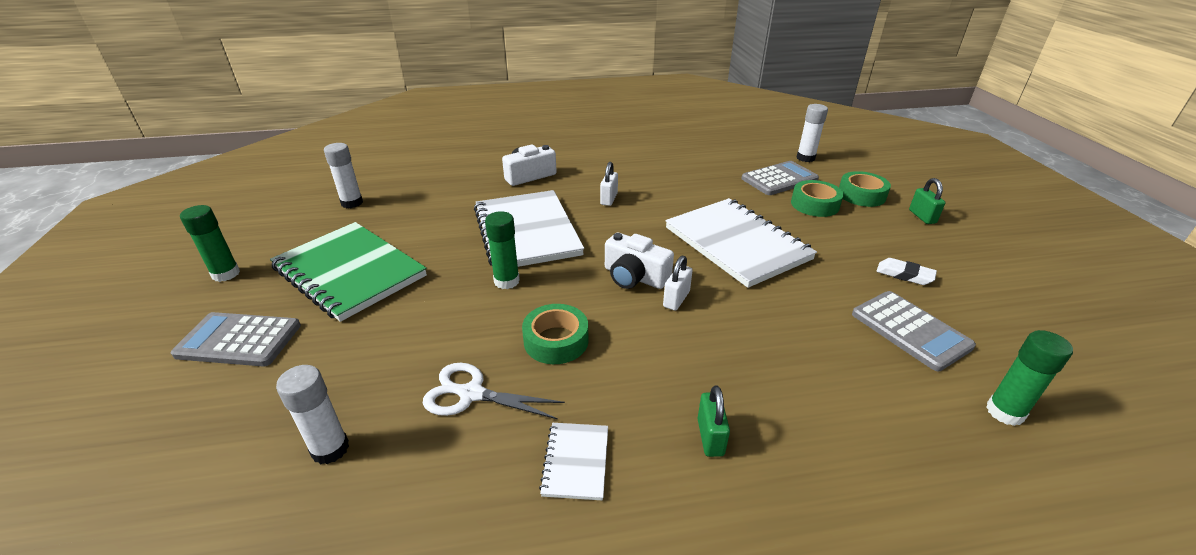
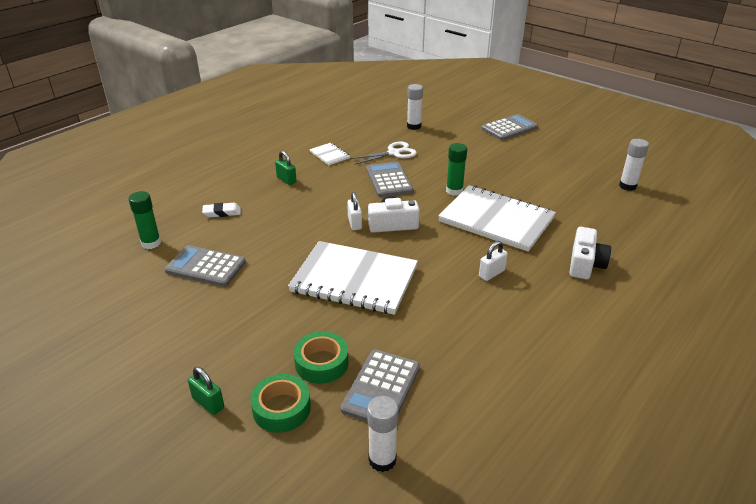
camera: 140 degrees right, 0 degrees up
green glue stick [180,205,240,282] -> none
green notebook [270,222,427,322] -> none
green tape [522,304,589,364] -> grey calculator [366,162,413,197]
white padlock [600,162,618,206] -> white padlock turned 75 degrees clockwise [479,241,508,281]
white eraser [877,258,937,285] -> white eraser moved to [202,203,241,217]

